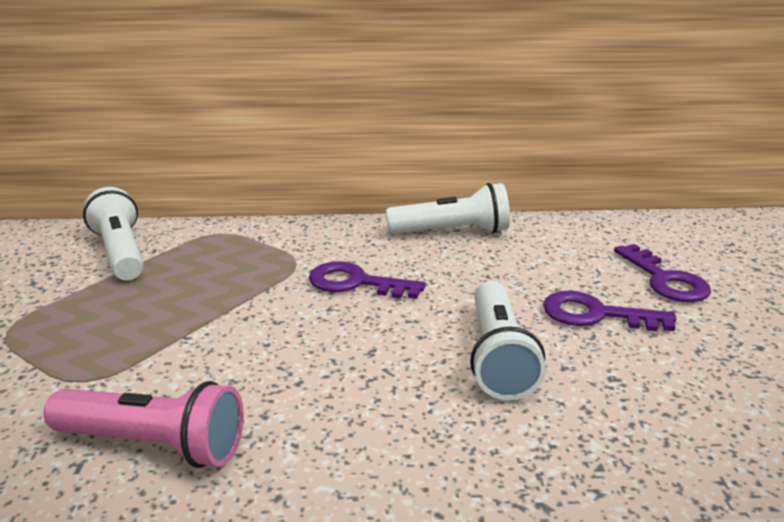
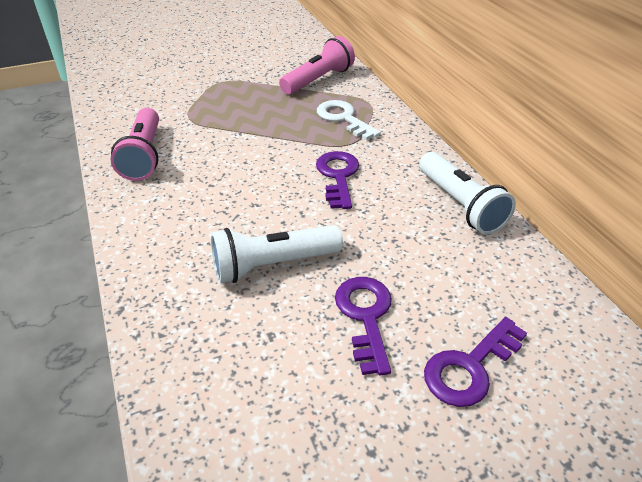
camera: 70 degrees right, 15 degrees up
white flashlight [83,187,144,280] -> pink flashlight [279,36,355,95]
none -> white key [317,100,381,140]

